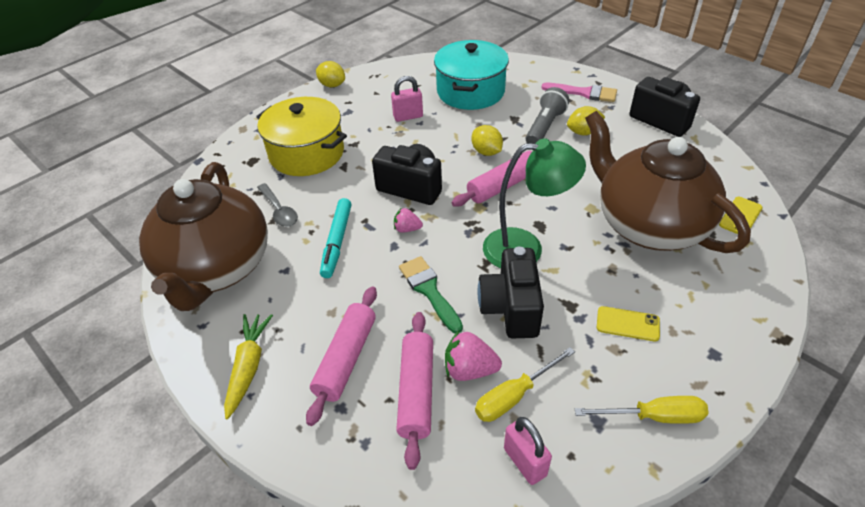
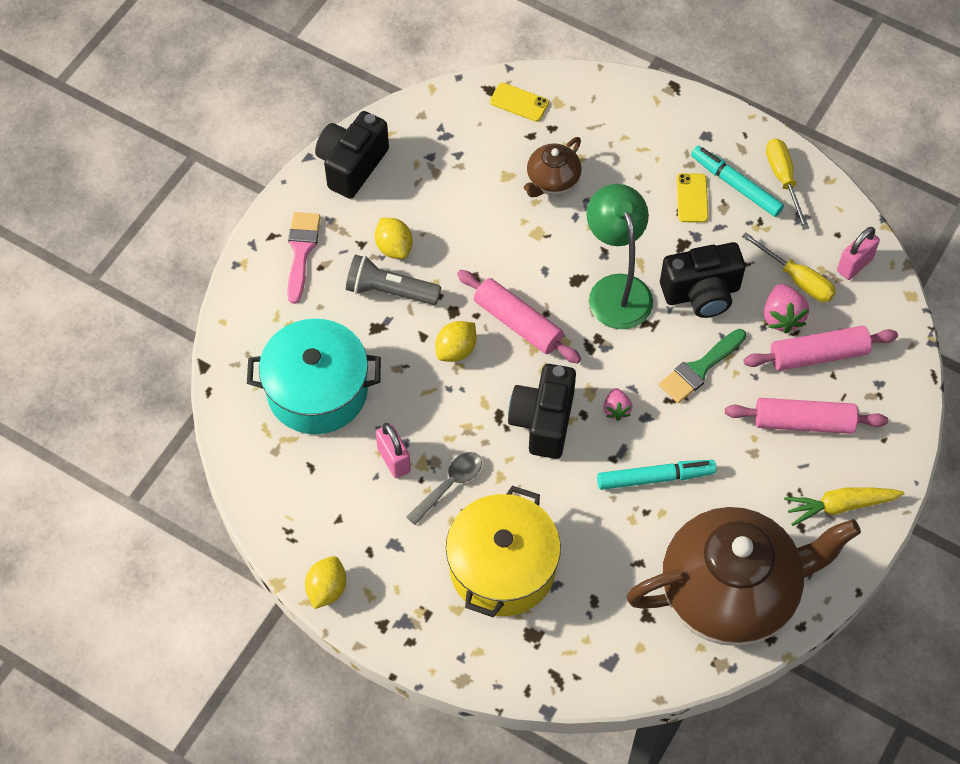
camera: 105 degrees left, 15 degrees up
grey spoon [257,183,298,227] -> grey spoon moved to [406,452,482,525]
brown teapot [585,111,751,253] -> brown teapot [524,137,582,197], size x0.44
none -> turquoise marker [691,146,784,217]

